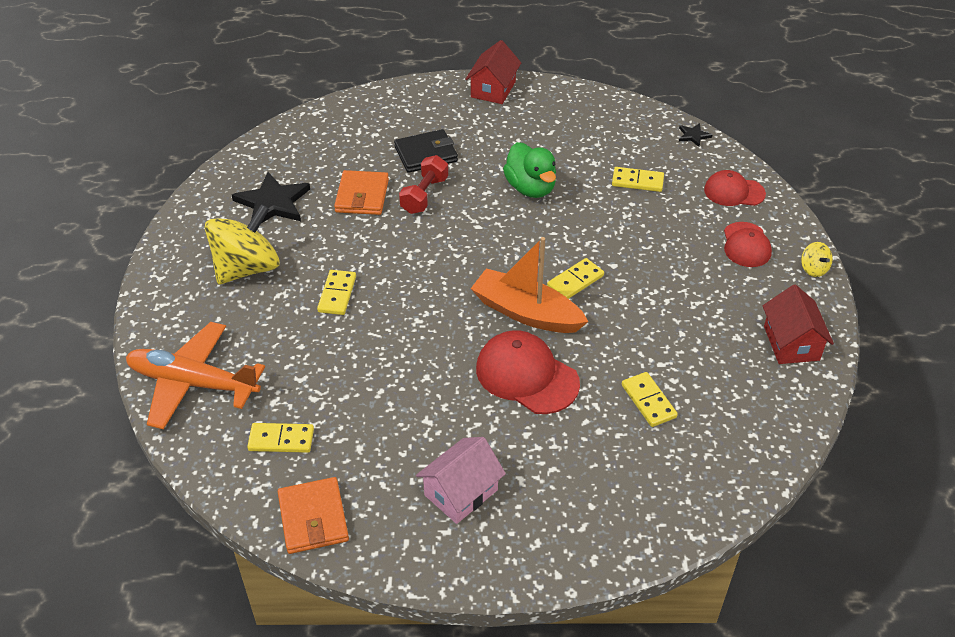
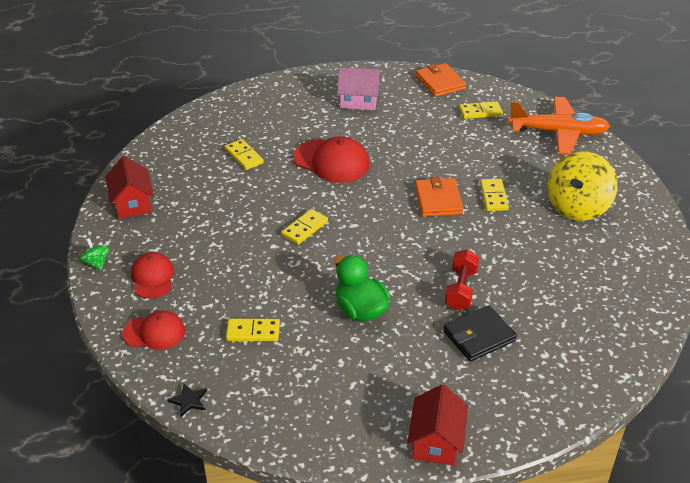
camera: 170 degrees right, 5 degrees down
black star [232,172,310,223] -> none
orange wallet [334,170,389,215] -> orange wallet moved to [415,176,464,217]
pink house [416,437,506,524] -> pink house turned 60 degrees clockwise [337,67,381,110]
orange boat [471,237,588,333] -> none
yellow spinning top [801,242,833,277] -> green spinning top [79,238,109,270]

